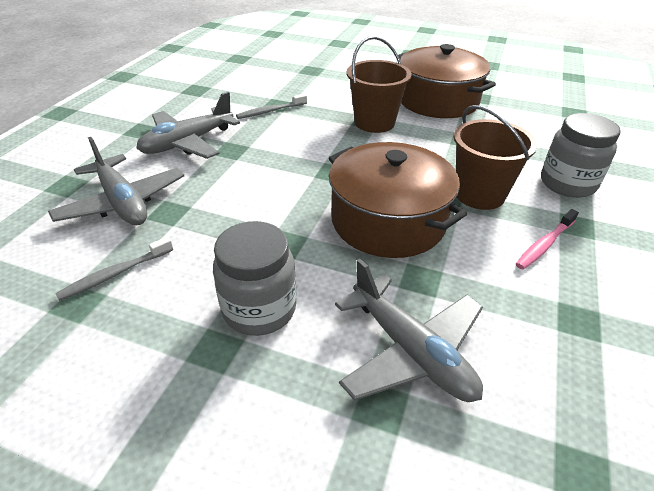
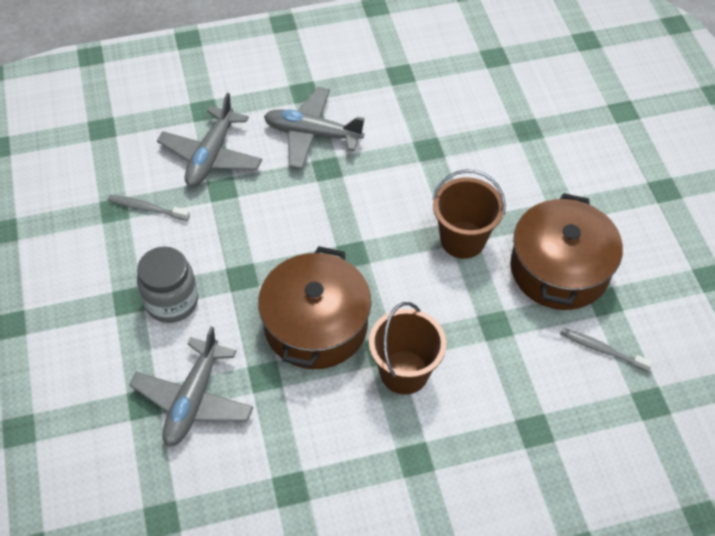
camera: 55 degrees right, 15 degrees up
grey toothbrush [236,94,307,119] -> grey toothbrush moved to [560,328,653,372]
pink toothbrush [516,209,579,269] -> none
grey jar [541,113,621,198] -> none

